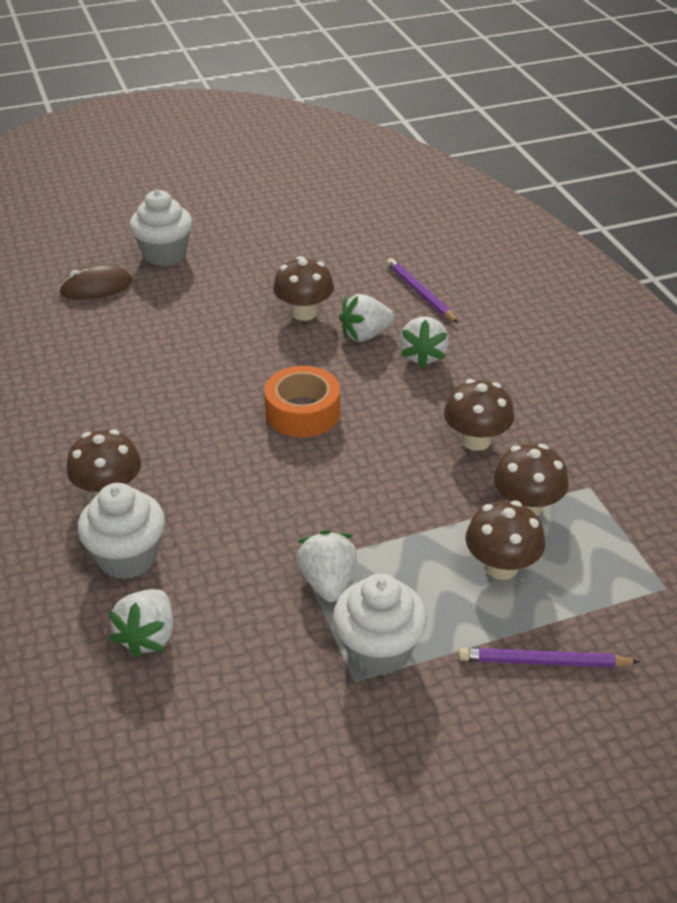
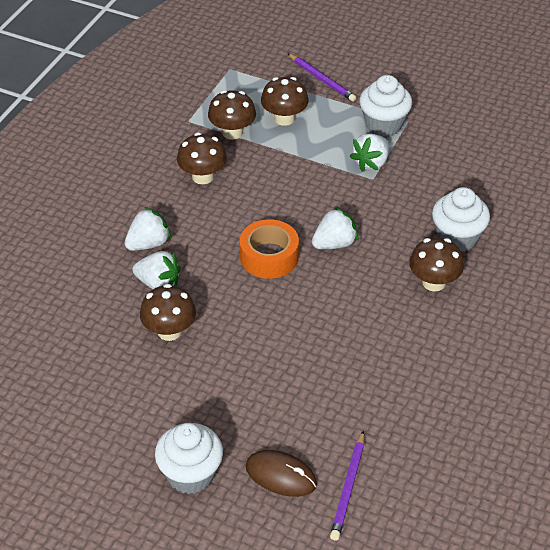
camera: 135 degrees left, 5 degrees up
white strawberry [108,589,173,658] -> white strawberry moved to [312,207,358,249]
purple pencil [386,258,458,323] -> purple pencil moved to [330,430,364,541]

